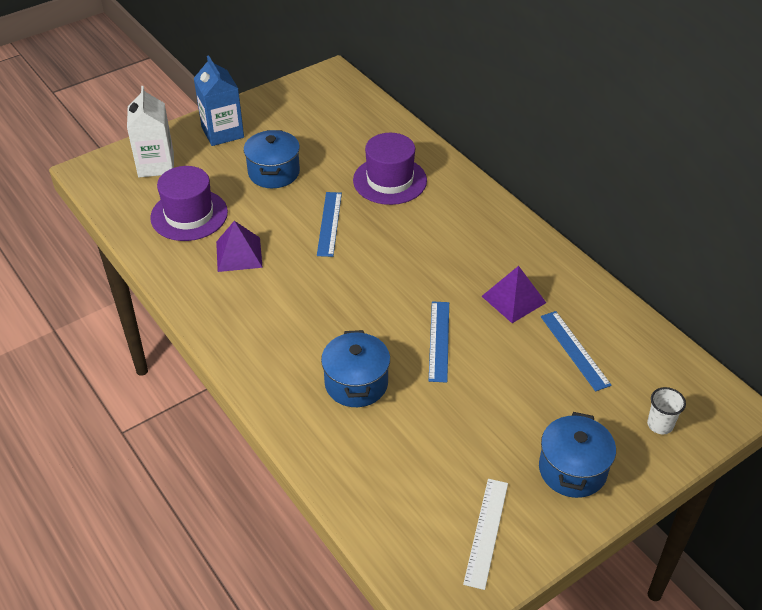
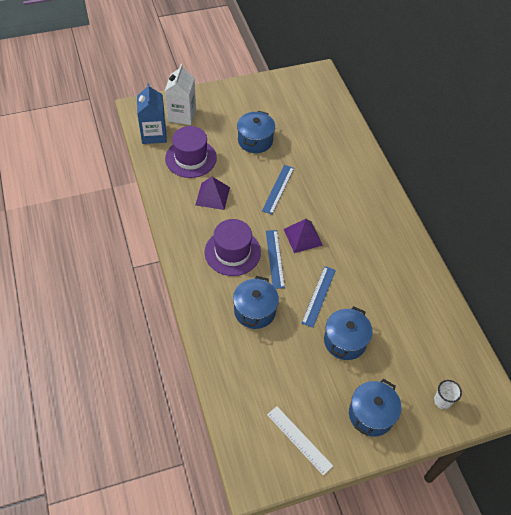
camera: 15 degrees right, 10 degrees up
blue carton [194,55,244,146] -> blue carton moved to [137,83,167,144]
purple hat [353,133,427,205] -> purple hat moved to [205,219,261,276]
white ruler [463,479,508,590] -> white ruler turned 75 degrees counterclockwise [267,406,333,476]
purple pyramid [482,266,546,323] -> purple pyramid moved to [284,219,323,253]
blue ruler [541,311,612,392] -> blue ruler moved to [266,230,285,289]
none -> blue pot [324,306,373,360]

